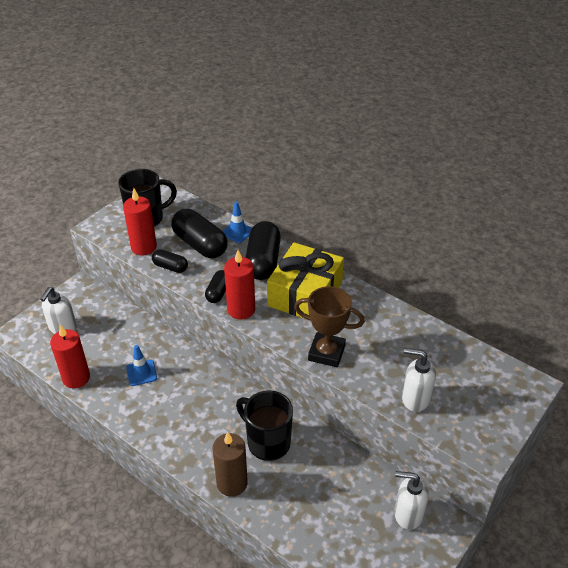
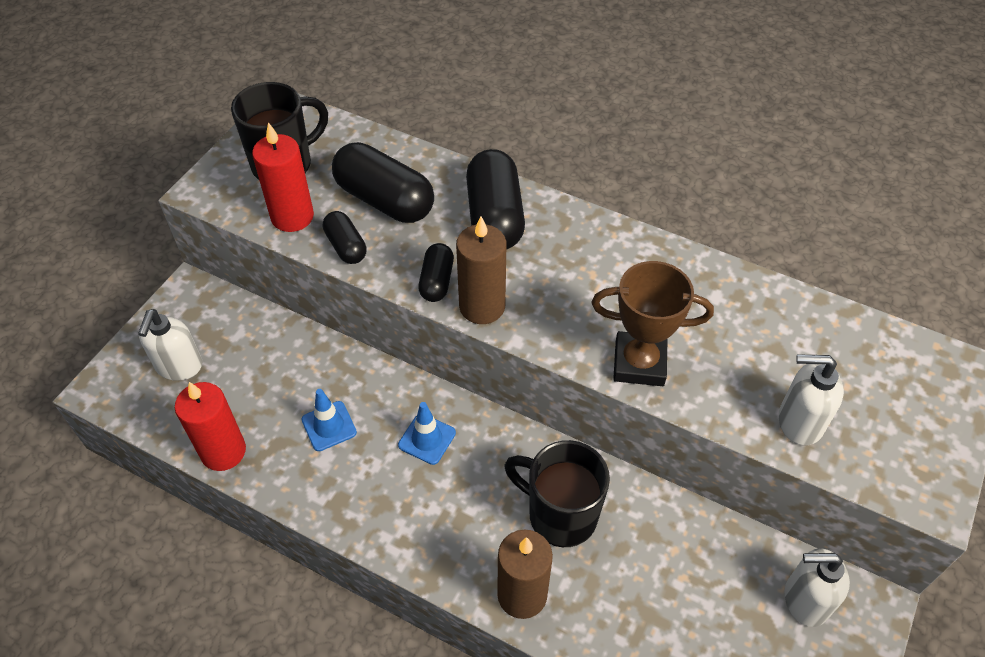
camera: 10 degrees left, 10 degrees up
black capsule [152,249,188,273] -> black capsule turned 45 degrees clockwise [323,211,367,264]
blue traffic cone [222,201,252,243] -> blue traffic cone moved to [398,402,456,465]
red candle [224,250,255,319] -> brown candle [456,216,507,324]
yellow gift [267,242,344,321] -> none

